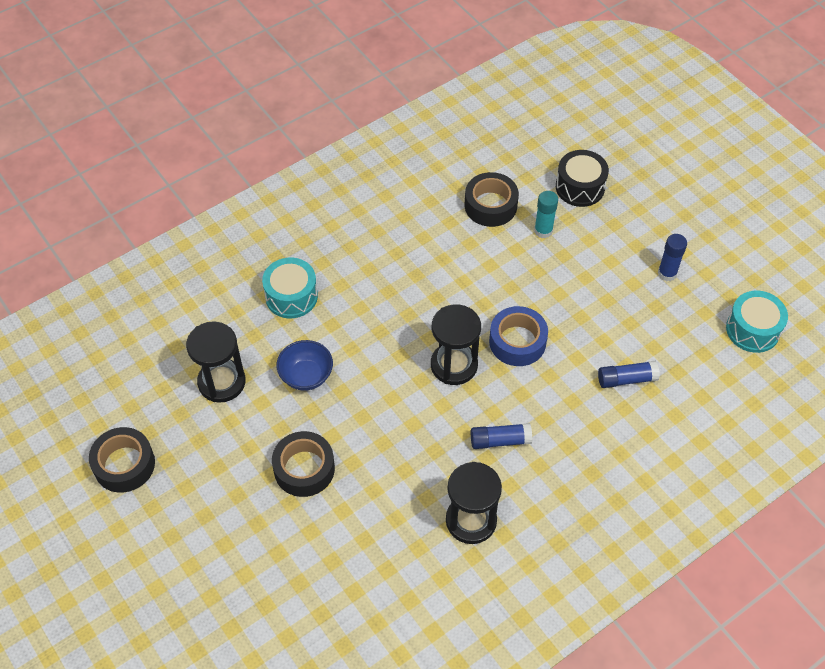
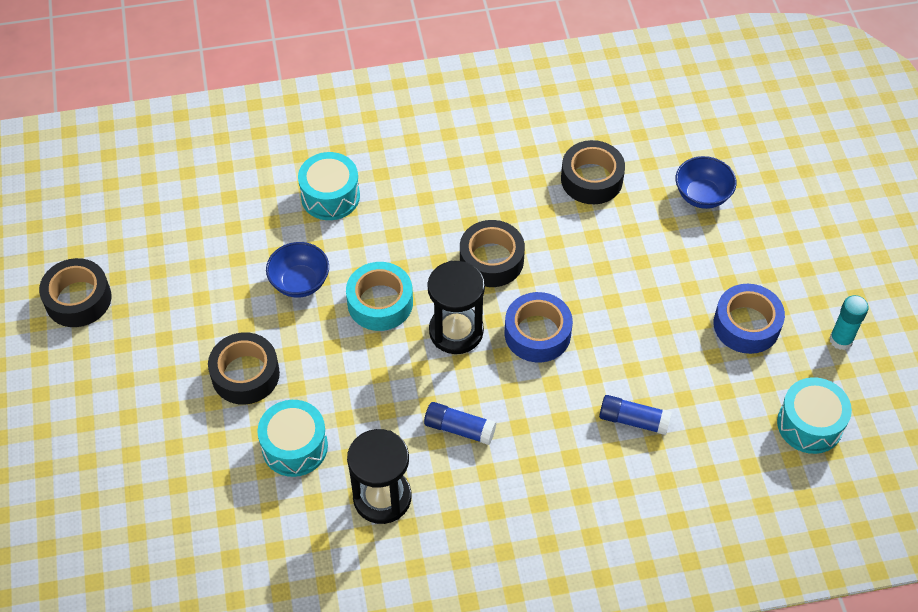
camera: 25 degrees right, 0 degrees up
black hourglass [186,321,246,403] -> none
turquoise glue stick [534,191,558,238] -> turquoise glue stick moved to [829,295,869,350]
black drum [556,150,609,207] -> blue bowl [676,156,736,209]
blue glue stick [658,234,687,281] -> blue tape [714,284,785,354]
none -> turquoise drum [257,400,328,477]
none -> turquoise tape [346,262,413,331]
none -> black tape [460,220,525,287]

